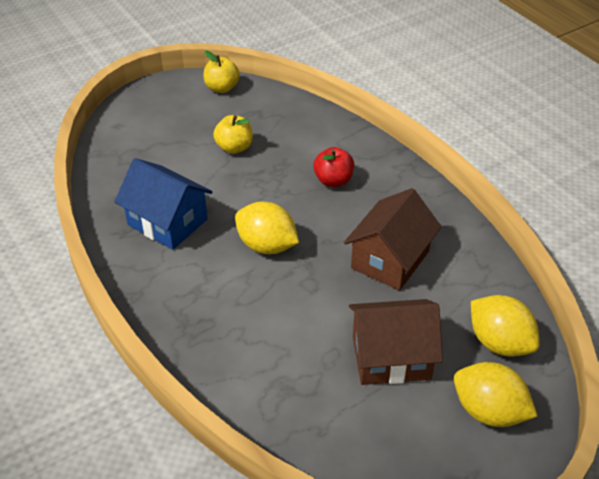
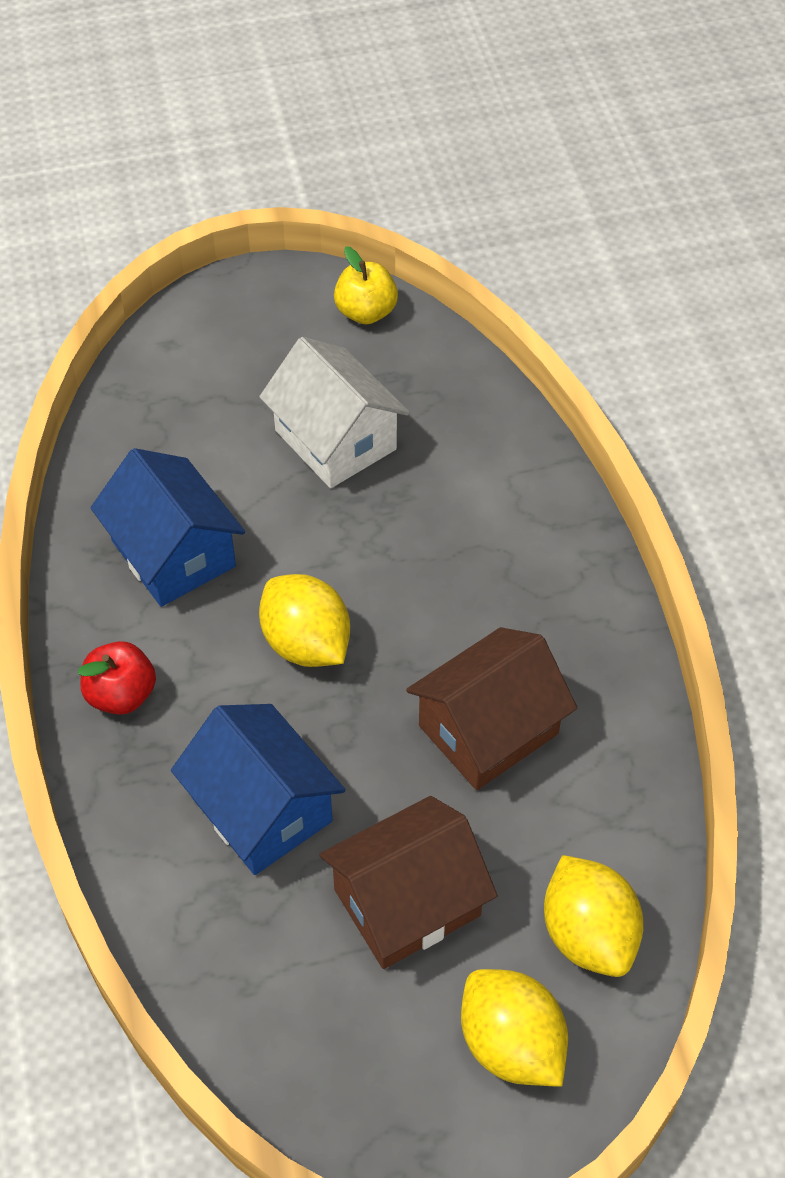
camera: 20 degrees right, 10 degrees up
yellow apple [213,115,253,154] -> white house [259,337,410,488]
red apple [313,147,354,187] -> red apple moved to [78,641,156,715]
brown house [349,299,443,385] -> brown house turned 45 degrees counterclockwise [319,796,497,969]
none -> blue house [171,704,346,875]

